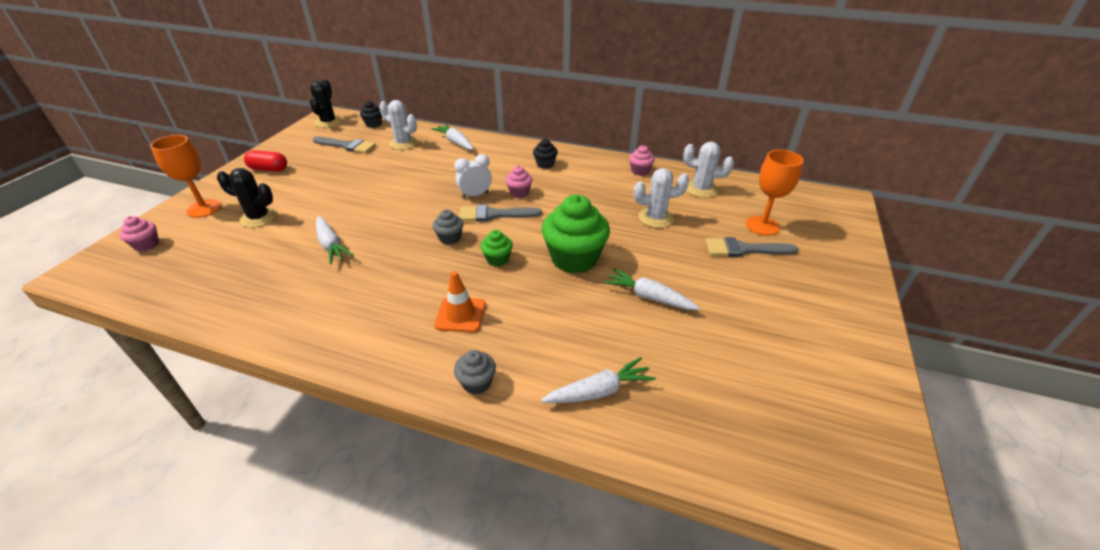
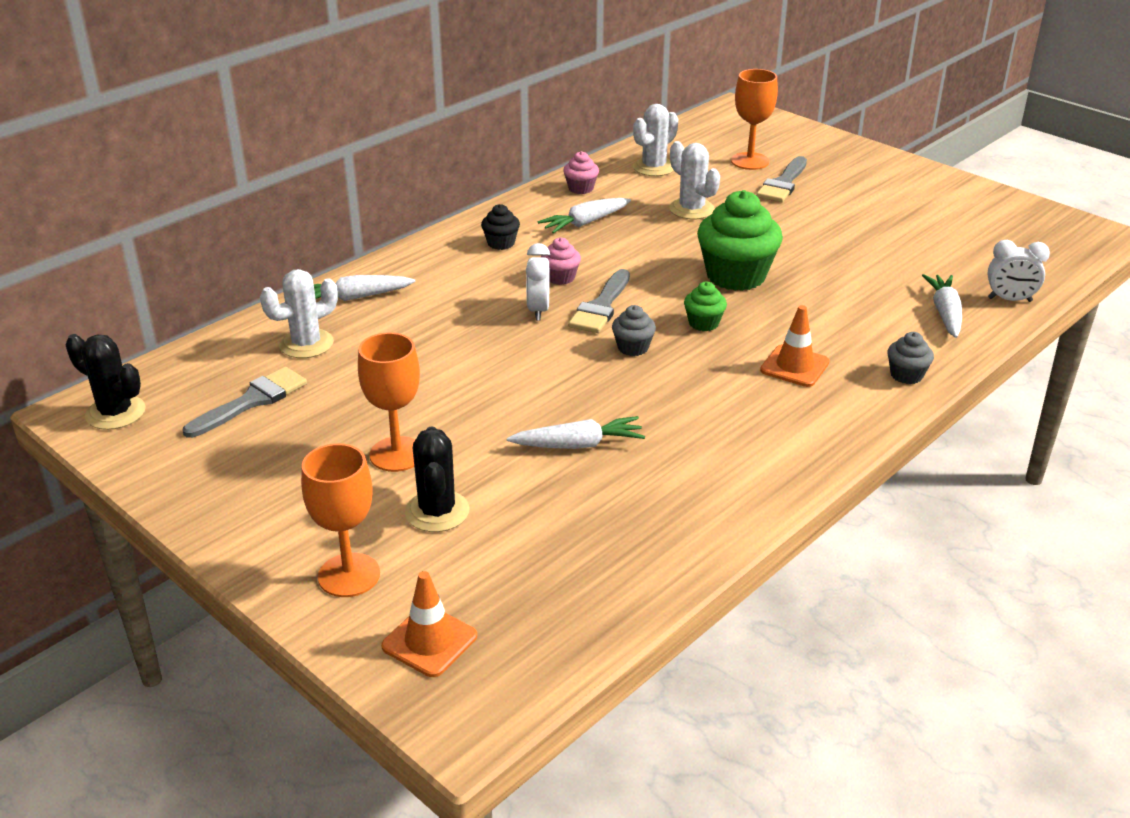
camera: 65 degrees left, 5 degrees down
pink cupcake [119,216,159,252] -> orange traffic cone [381,571,477,677]
black cactus [217,168,277,228] -> black cactus turned 45 degrees counterclockwise [405,426,470,532]
red capsule [244,150,287,172] -> none
black cupcake [360,101,382,128] -> none
white carrot [603,268,700,310] -> white carrot moved to [538,198,631,234]
white cactus [634,168,689,228] -> white cactus turned 60 degrees counterclockwise [669,141,720,219]
none -> orange goblet [358,332,420,472]
none -> white clock [987,240,1050,302]

